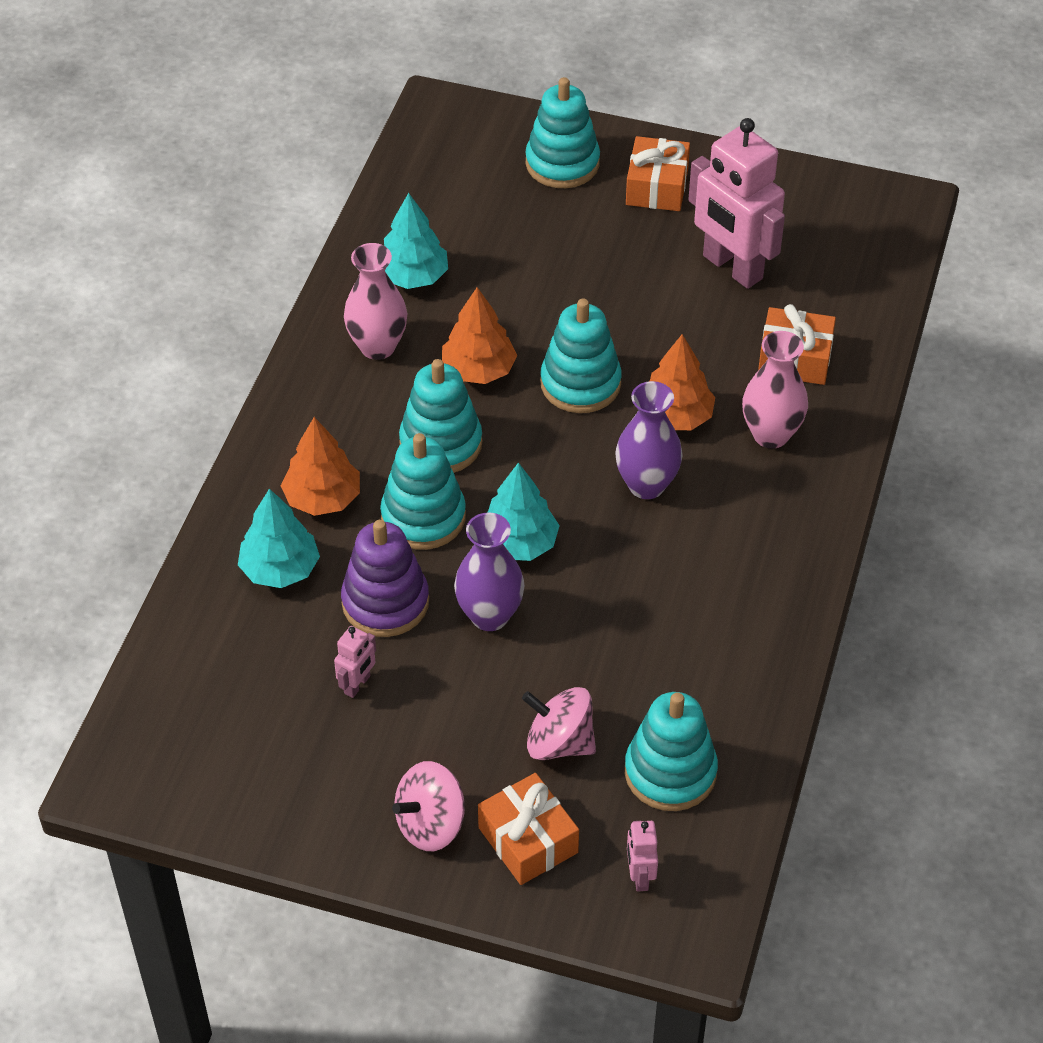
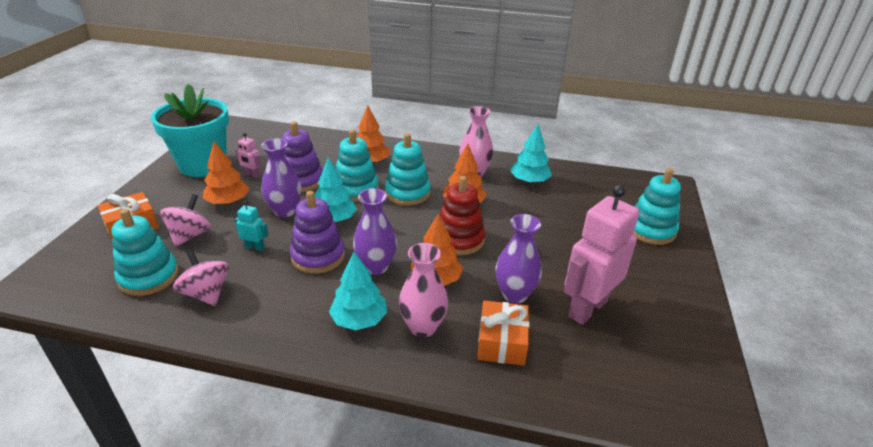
camera: 85 degrees right, 15 degrees down
turquoise tree [238,489,320,588] -> turquoise tree moved to [329,252,387,330]
pink spinning top [392,761,465,851] -> pink spinning top moved to [173,249,229,306]
turquoise stacking toy [540,298,622,413] -> red stacking toy [440,176,485,255]
orange gift [626,136,690,211] -> none
pink robot [627,821,658,892] -> none
none -> turquoise flower pot [151,84,229,177]
none -> orange tree [203,141,250,205]
none -> turquoise robot [234,201,269,251]
none -> purple stacking toy [290,191,345,274]
none -> purple vase [495,214,542,304]

